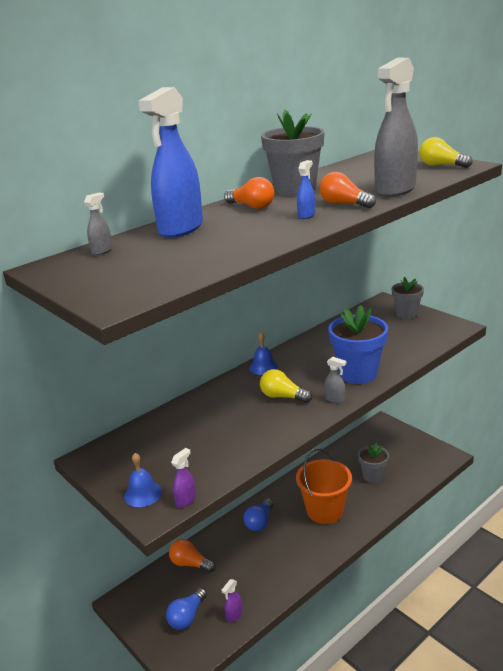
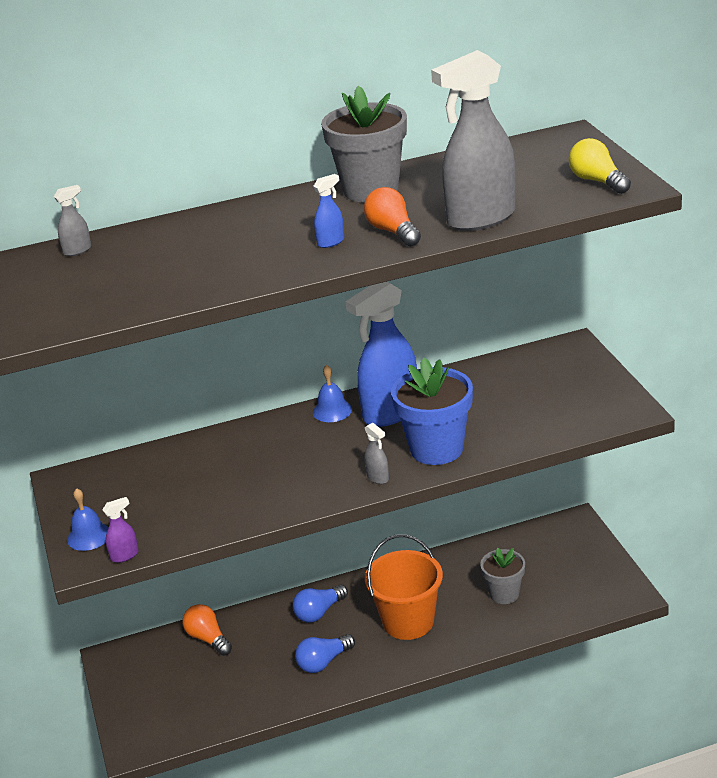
camera: 25 degrees right, 5 degrees up
blue spray bottle [138,87,203,238] -> blue spray bottle moved to [345,282,417,427]
blue light bulb [166,588,207,630] -> blue light bulb moved to [295,634,355,673]
purple spray bottle [221,579,242,622] -> none
orange light bulb [224,177,274,209] -> none
yellow light bulb [260,369,312,403] -> none
grey flower pot [392,277,424,319] -> none

